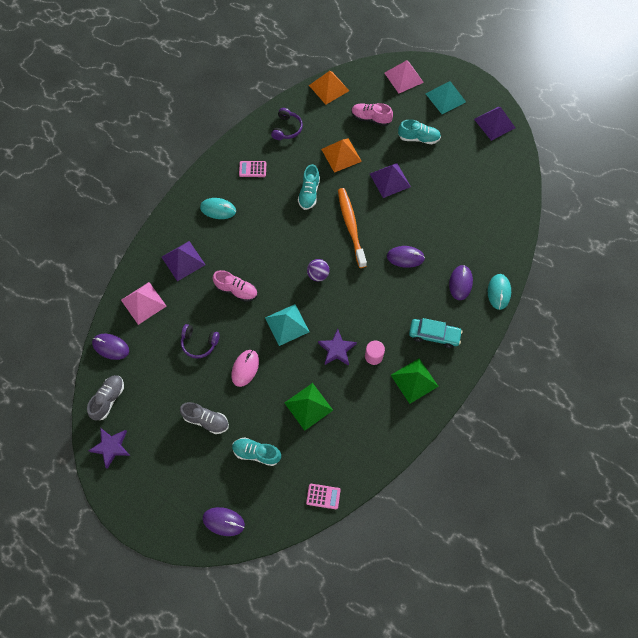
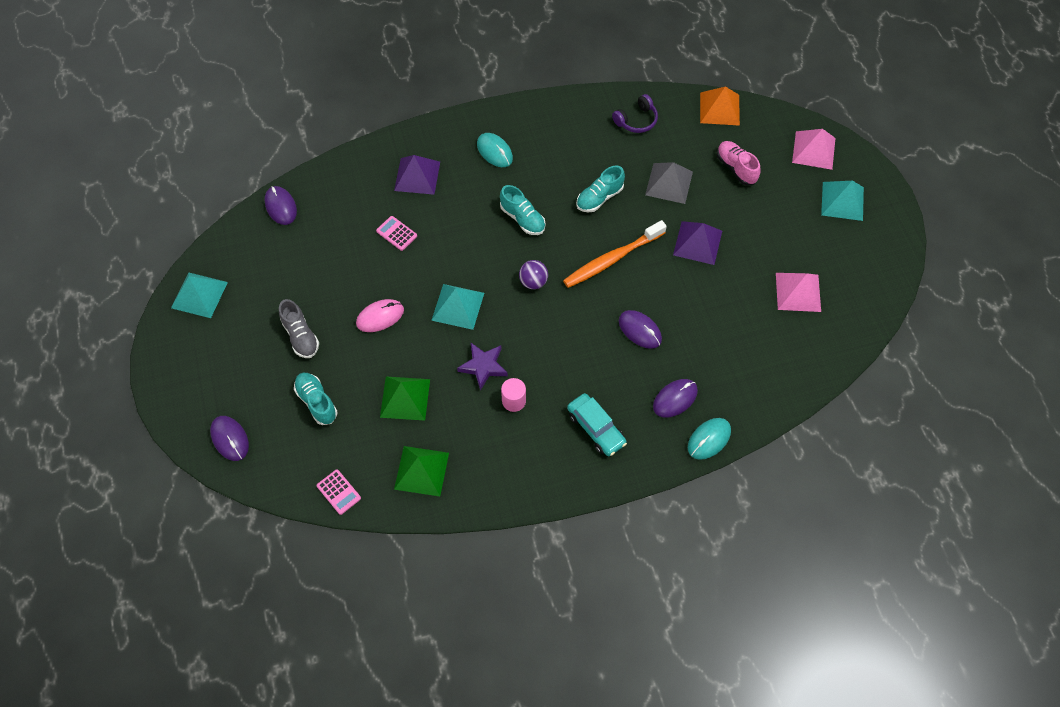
camera: 40 degrees right, 5 degrees down
grey shoe [87,375,124,421] -> none
purple star [88,428,130,469] -> turquoise pyramid [171,272,228,318]
pink pyramid [121,282,166,325] -> pink pyramid moved to [776,273,821,312]
purple headphones [181,324,219,359] -> none
pink shoe [213,270,258,302] -> none
pink calculator [239,161,266,177] -> pink calculator moved to [376,216,417,251]
orange pyramid [321,138,362,173] -> grey pyramid [645,162,693,204]
orange toothbrush [338,188,367,268] -> orange toothbrush turned 150 degrees counterclockwise [563,220,667,288]
green pyramid [391,358,439,404] -> green pyramid moved to [394,446,449,496]
turquoise shoe [398,119,441,144] -> turquoise shoe moved to [500,185,546,235]
purple pyramid [474,107,515,141] -> none

